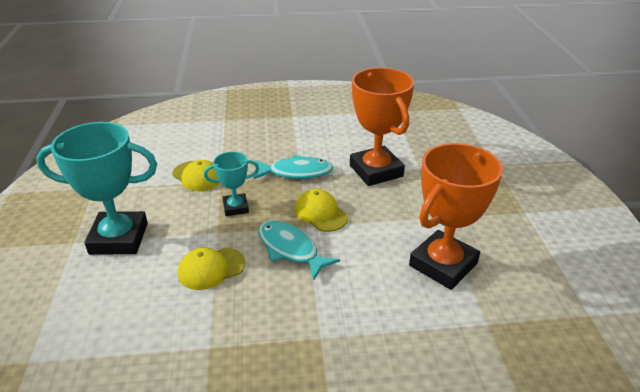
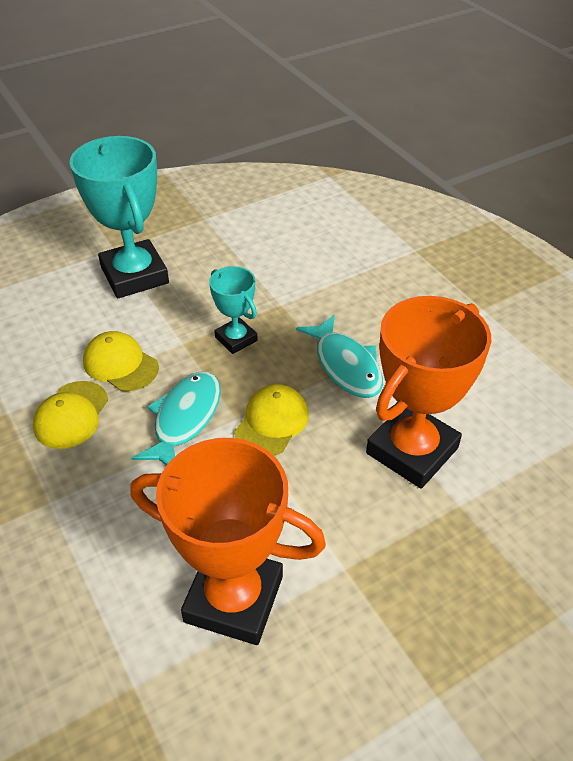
camera: 65 degrees right, 10 degrees up
yellow cap [172,160,220,191] -> yellow cap moved to [33,381,108,449]

